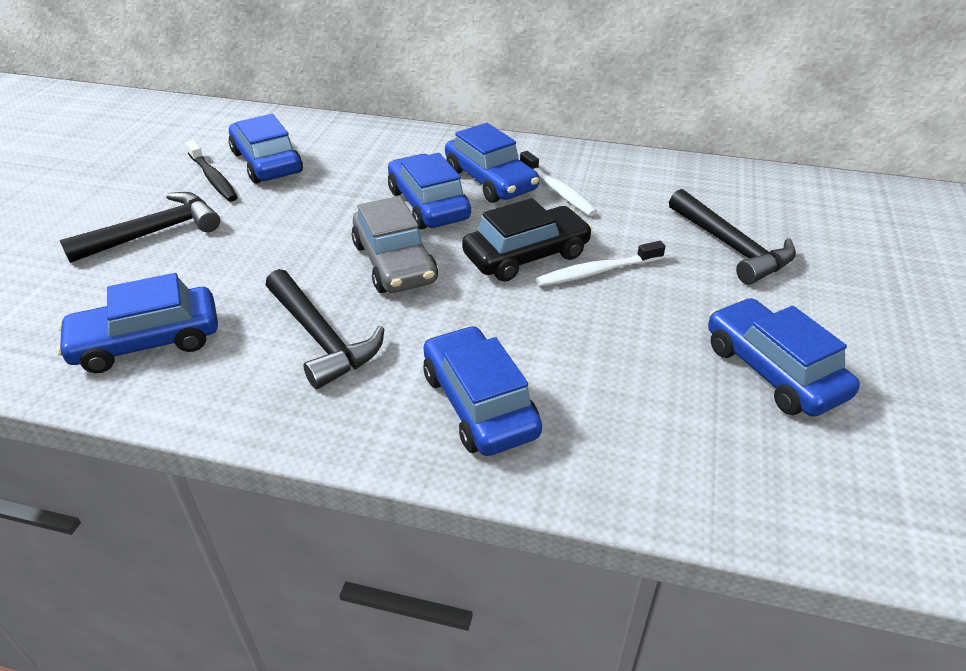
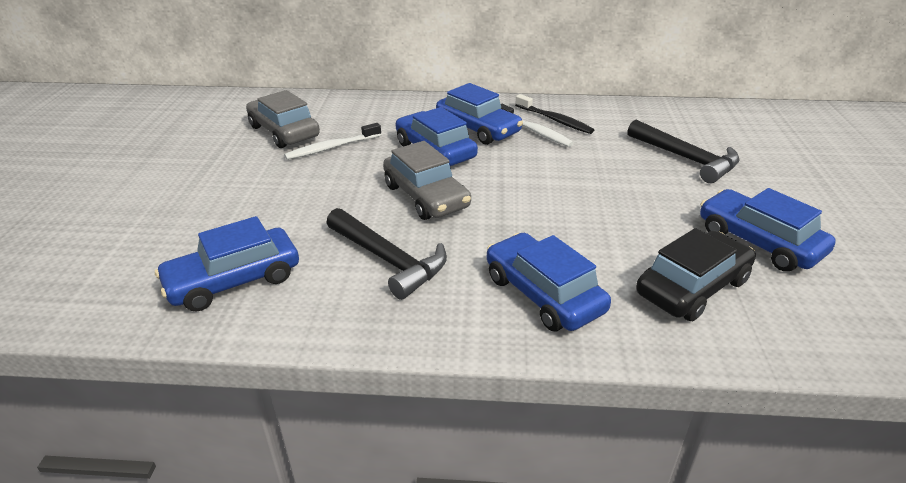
camera: 10 degrees left, 5 degrees down
black hammer [60,192,220,263] -> none
black toothbrush [186,140,238,202] -> black toothbrush moved to [515,94,594,134]
blue car [229,114,303,184] -> grey car [246,90,320,148]
black car [462,198,593,282] -> black car moved to [636,228,756,321]
white toothbrush [536,241,665,286] -> white toothbrush moved to [284,123,381,160]

